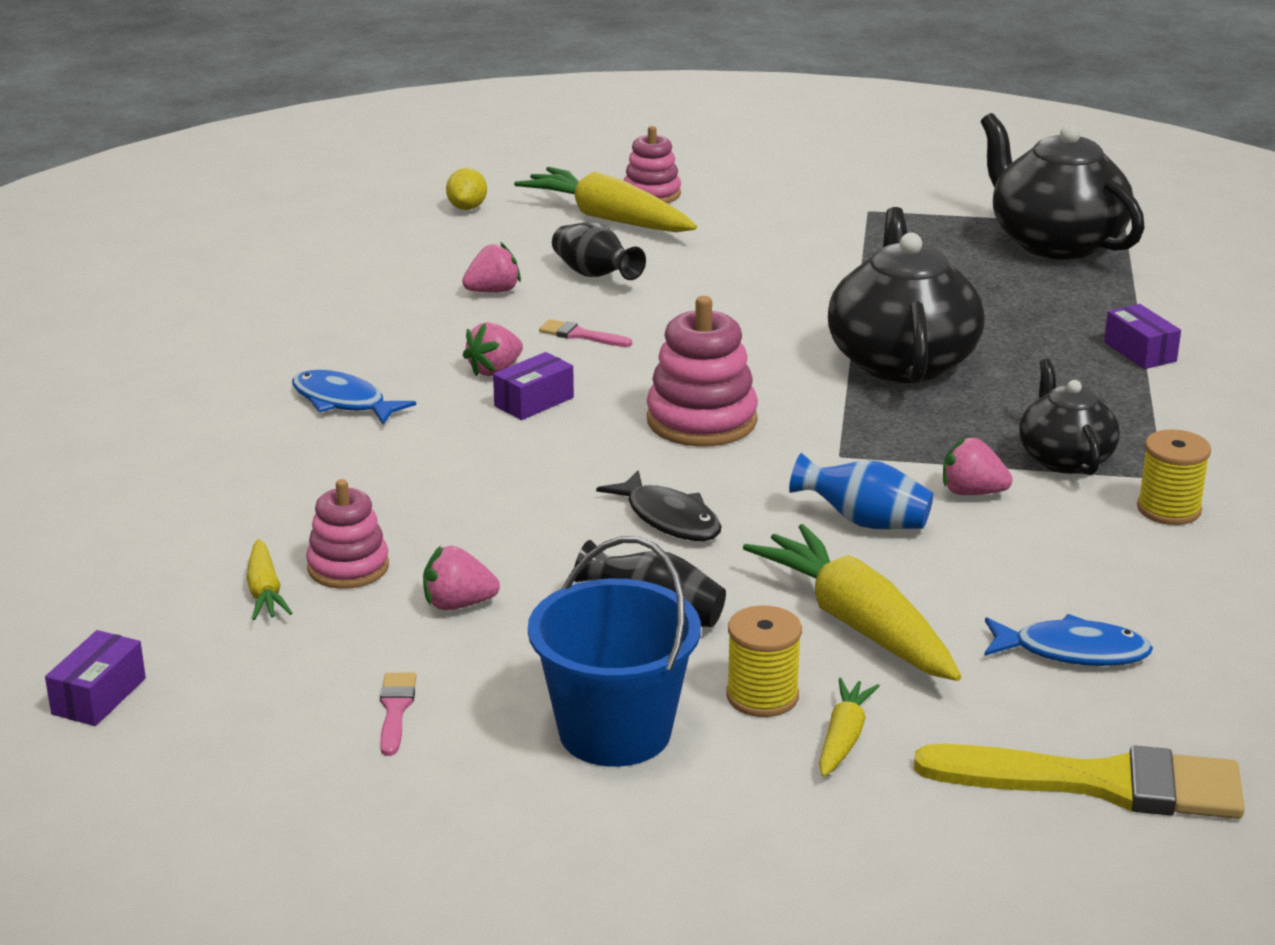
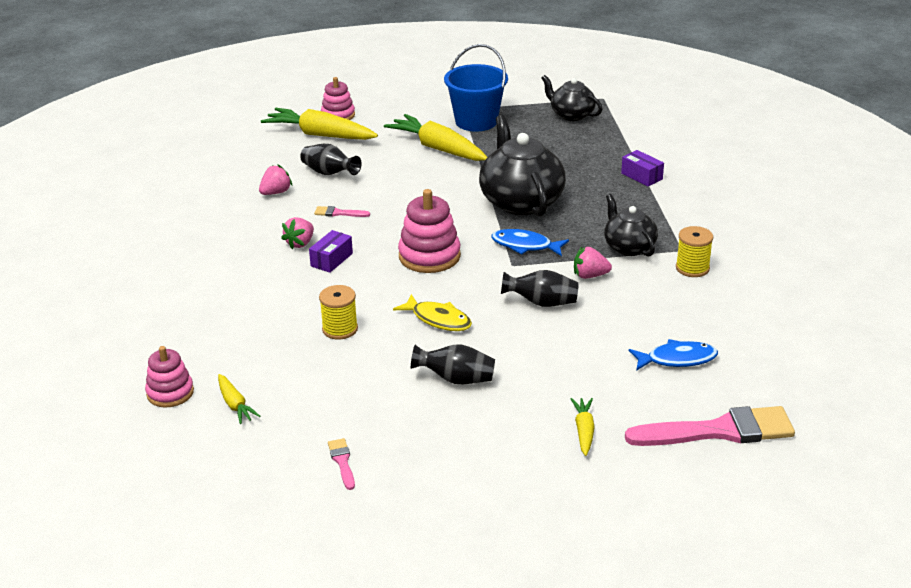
camera: 15 degrees left, 5 degrees up
purple box [45,630,146,726] -> none
blue fish [292,370,416,425] -> blue fish moved to [491,229,569,256]
pink stacking toy [306,479,389,589] -> pink stacking toy moved to [145,346,194,408]
pink strawberry [423,546,500,610] -> none
yellow lemon [446,168,487,210] -> none
blue bucket [528,536,701,767] -> blue bucket moved to [444,44,508,132]
black fish [596,470,721,541] -> yellow fish [393,294,472,331]
yellow spool [726,605,802,717] -> yellow spool moved to [319,285,358,340]
yellow carrot [743,524,961,681] -> yellow carrot moved to [384,114,487,161]
blue vase [789,453,934,529] -> black vase [501,270,579,307]
yellow brush [914,744,1245,819] -> pink brush [625,406,795,446]
black teapot [981,113,1145,260] -> black teapot [542,75,603,121], size x0.58

